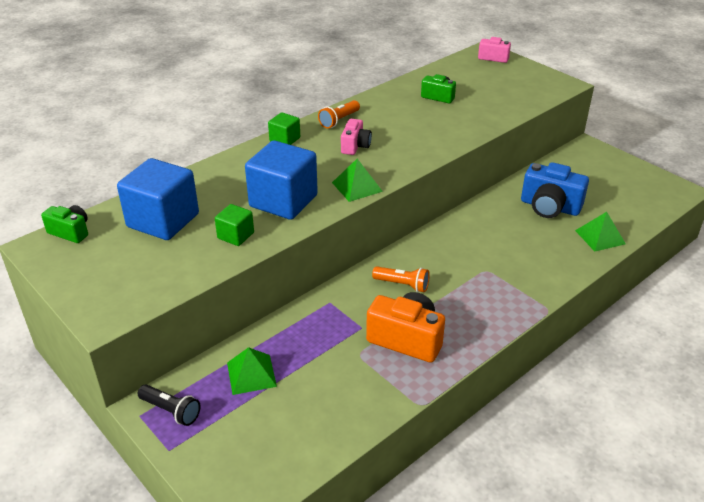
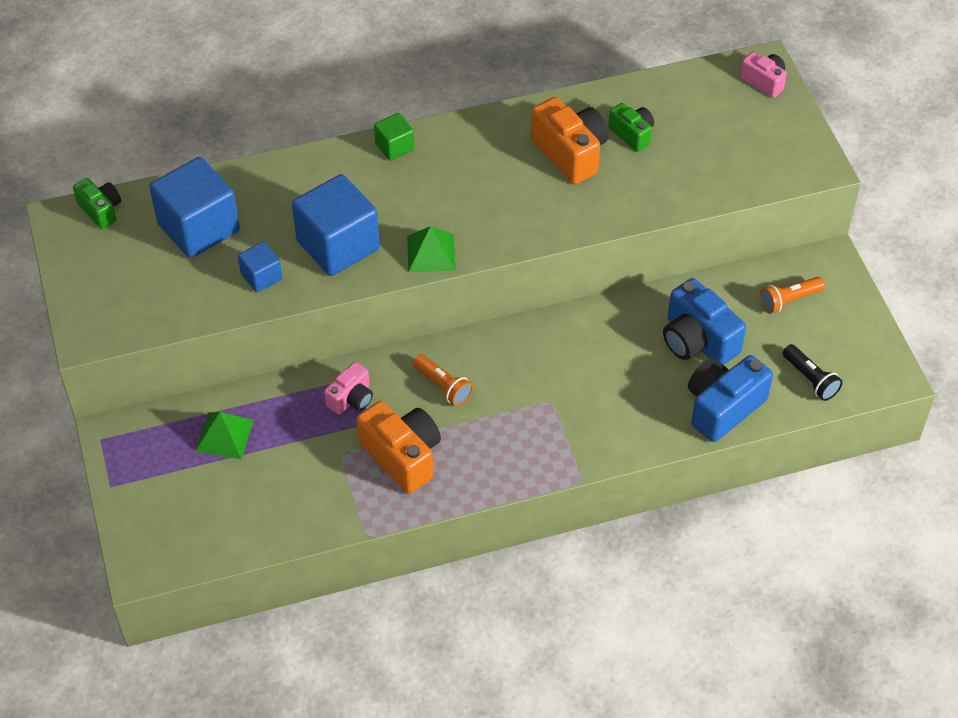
camera: 25 degrees right, 15 degrees up
black flashlight [138,384,201,426] -> black flashlight moved to [783,344,843,401]
green cube [215,204,254,246] -> blue cube [238,242,282,292]
orange flashlight [318,100,360,129] -> orange flashlight moved to [759,277,825,314]
pink camera [341,119,372,155] -> pink camera moved to [324,362,373,414]
green pyramid [575,212,626,252] -> blue camera [688,355,773,442]
none -> orange camera [531,97,608,184]

